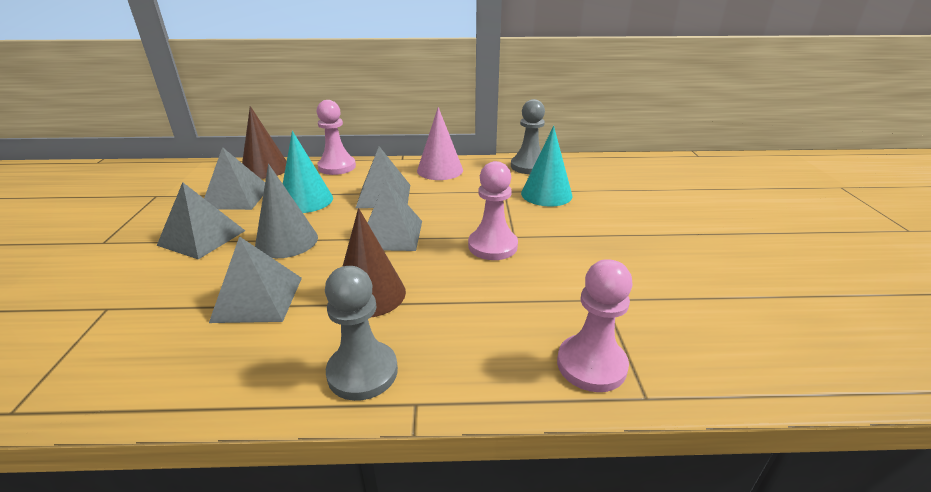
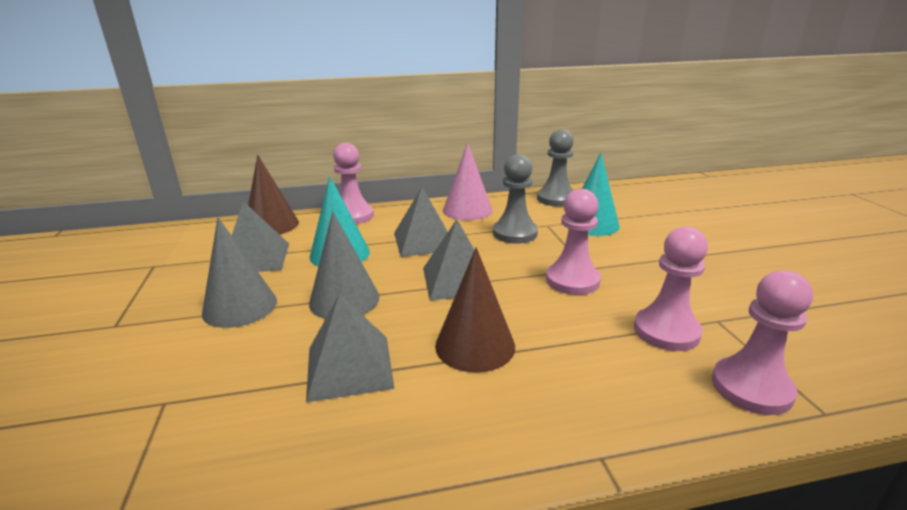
camera: 10 degrees left, 5 degrees down
grey pyramid [157,182,245,259] -> grey cone [202,218,277,328]
grey pawn [325,266,398,401] -> grey pawn moved to [493,154,538,244]
none -> pink pawn [634,227,708,351]

